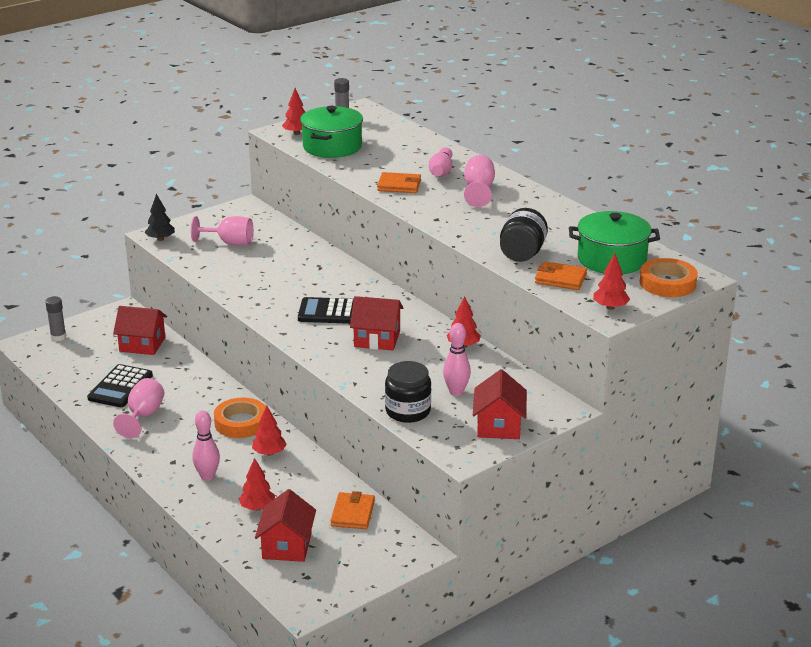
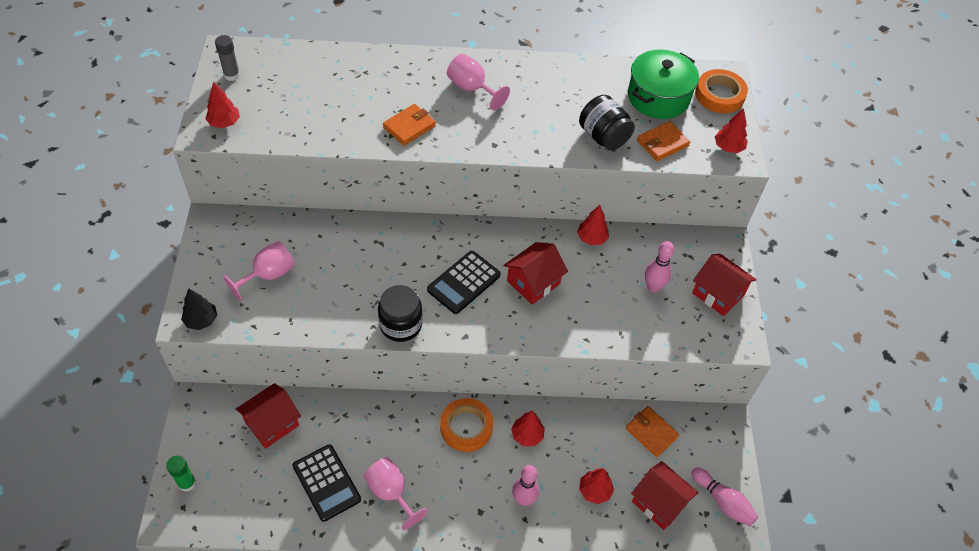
camera: 55 degrees left, 25 degrees up
grey glue stick [45,296,66,341] -> green glue stick [166,456,196,492]
green pot [300,106,363,158] -> none
black jar [385,361,431,423] -> black jar moved to [378,285,423,342]
pink bowling pin [429,147,452,177] -> pink bowling pin moved to [692,467,758,526]

